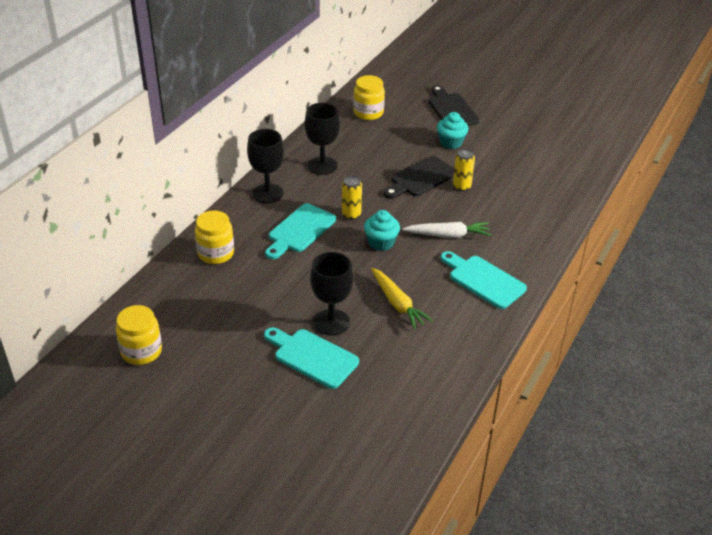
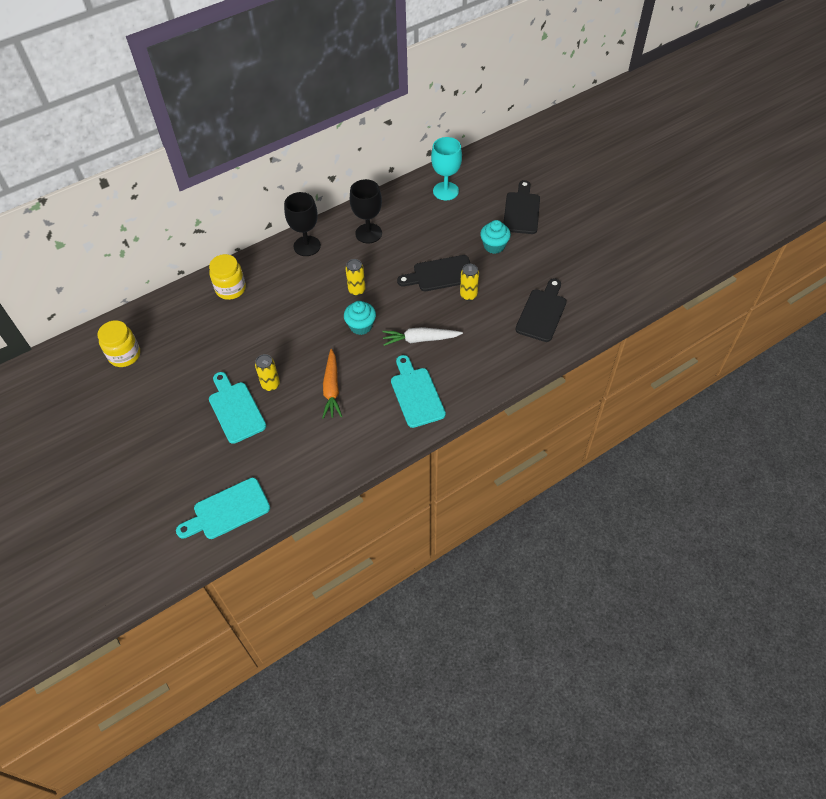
camera: 30 degrees right, 15 degrees up
turquoise cutting board [265,203,336,259] -> turquoise cutting board moved to [176,478,270,539]
black goblet [311,252,353,335] -> yellow can [255,354,280,391]
yellow jar [353,75,385,120] -> turquoise goblet [431,137,462,200]
yellow carrot [371,268,433,330] -> orange carrot [322,349,342,419]
white carrot [403,222,491,238] -> white carrot turned 150 degrees clockwise [382,327,463,346]
none -> black cutting board [515,279,567,342]

